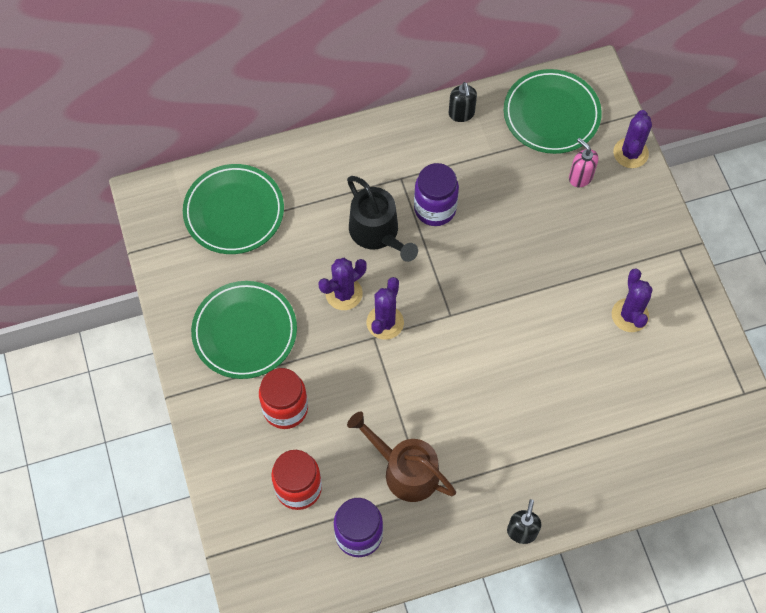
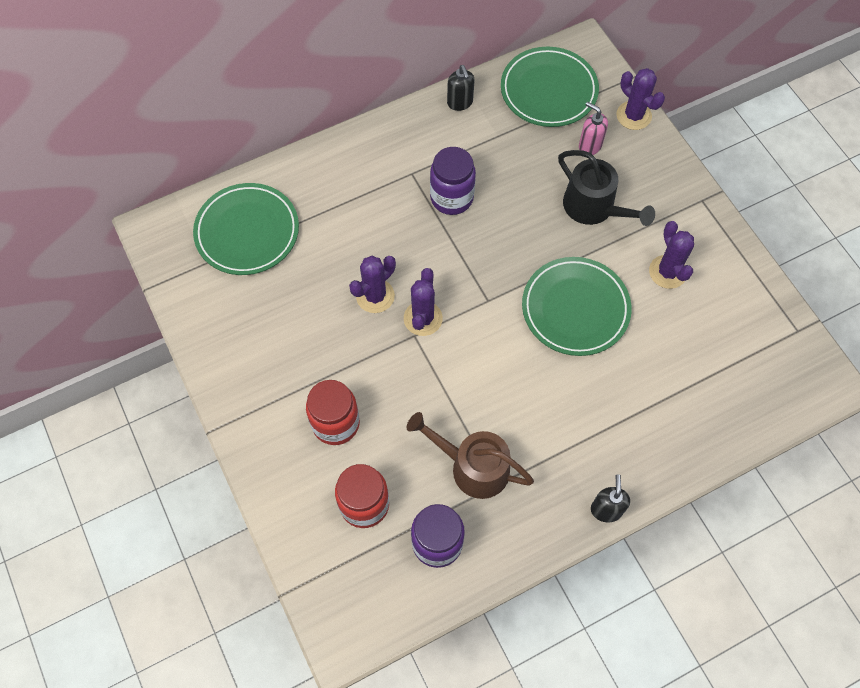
camera: 10 degrees left, 0 degrees up
green plate [191,281,297,379] -> green plate moved to [522,257,632,356]
black watering can [347,176,418,262] -> black watering can moved to [558,150,655,226]
purple cactus [613,110,652,168] -> purple cactus turned 45 degrees counterclockwise [616,68,665,130]

